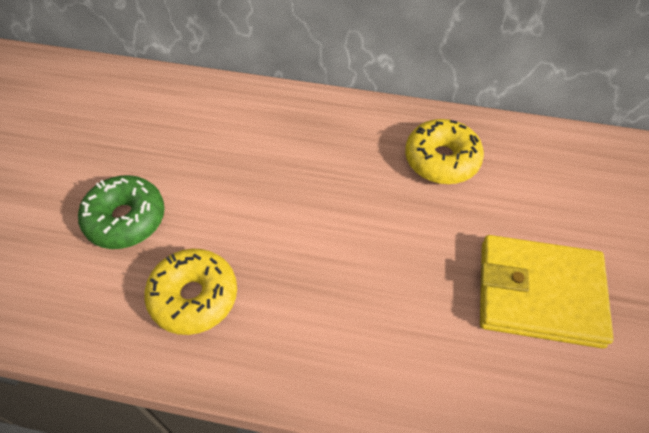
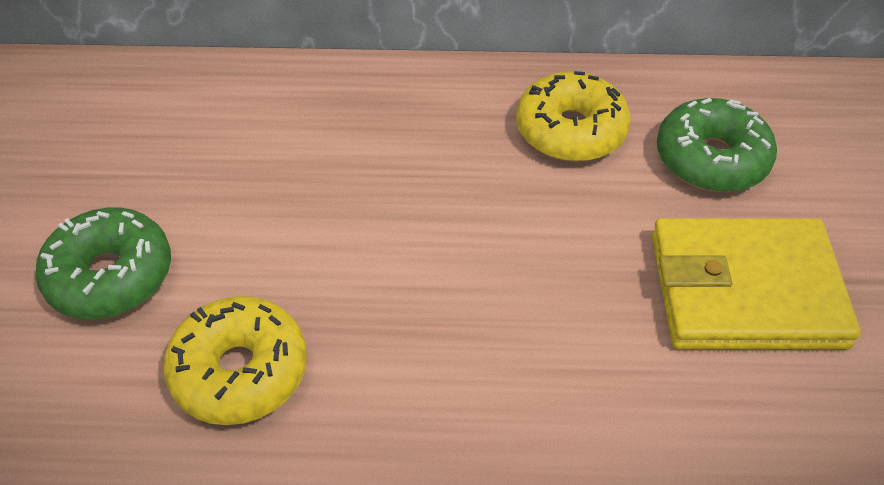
camera: 10 degrees left, 5 degrees down
none -> green donut [657,98,777,192]

